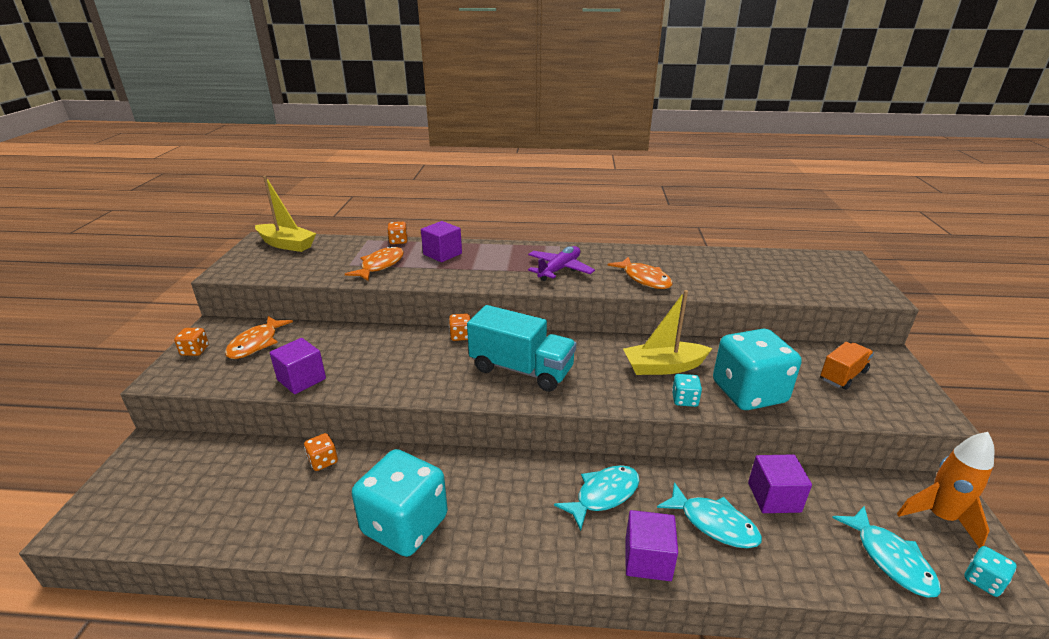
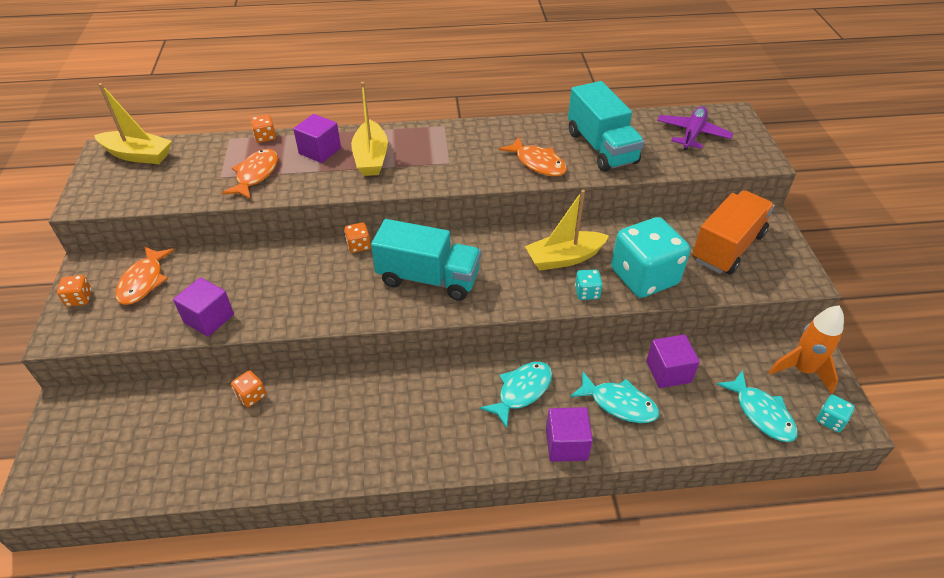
camera: 10 degrees left, 15 degrees up
turquoise dice [352,449,448,557] -> none
purple plane [528,246,595,281] -> purple plane moved to [657,106,733,150]
orange truck [820,342,874,390] -> orange truck [692,190,775,275], size x1.73
none -> yellow boat [351,82,388,176]
none -> turquoise truck [568,81,645,172]

